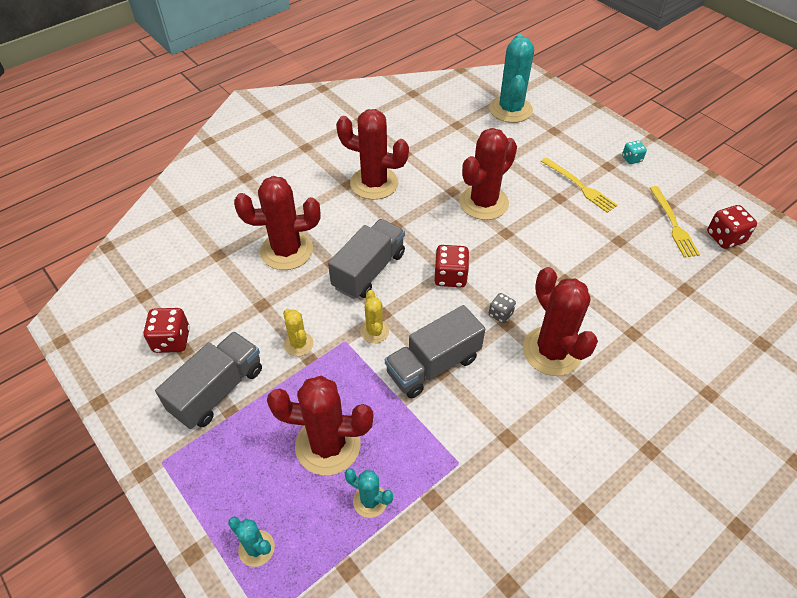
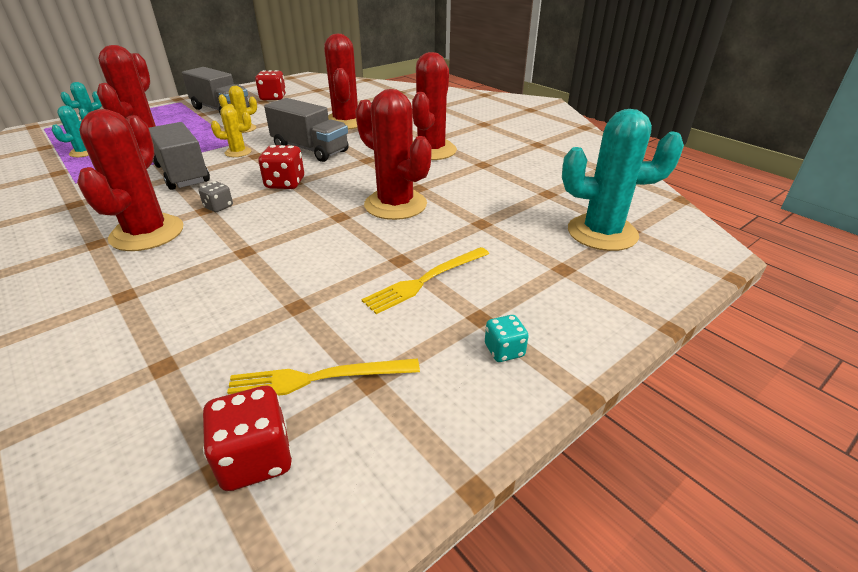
camera: 90 degrees right, 15 degrees down
red cactus [523,267,598,376] -> red cactus turned 60 degrees counterclockwise [77,109,184,251]

